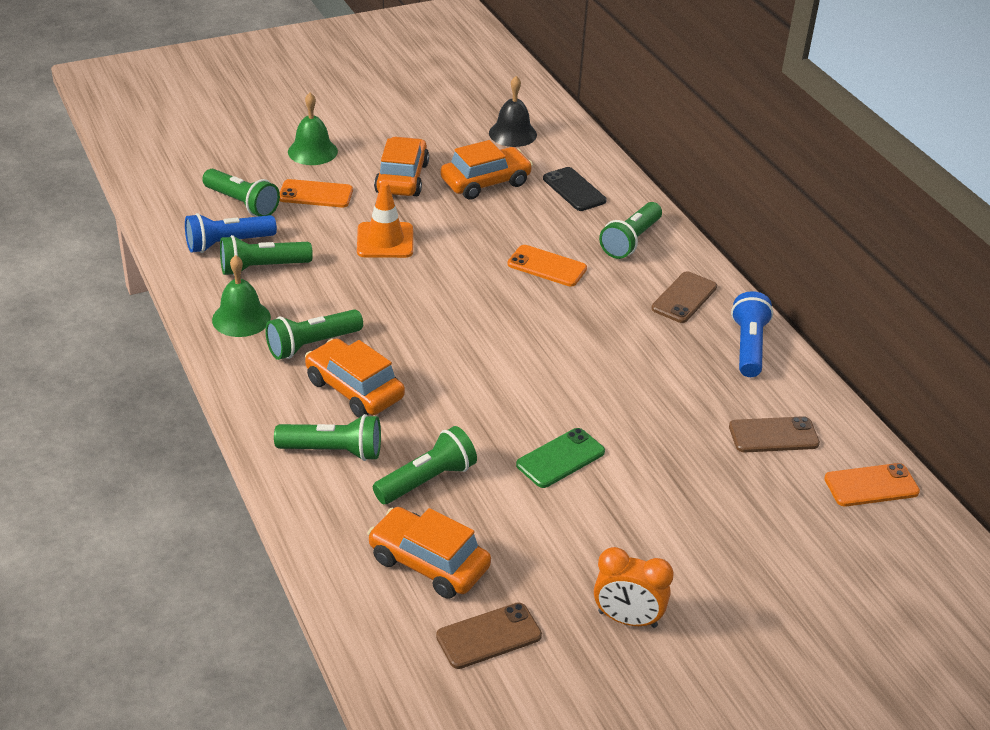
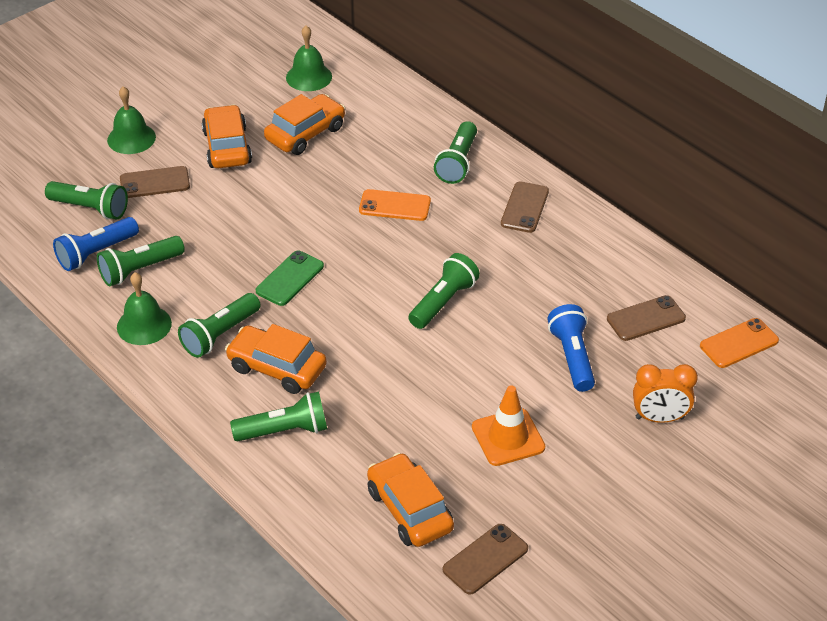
camera: 15 degrees left, 5 degrees up
orange phone [280,179,353,207] -> brown phone [120,166,190,198]
orange traffic cone [357,182,413,258] -> orange traffic cone moved to [472,385,545,466]
orange car [367,507,491,599] -> orange car turned 45 degrees clockwise [367,453,454,547]
green flashlight [373,426,477,504] -> green flashlight moved to [408,253,480,329]
black bell [489,76,537,147] -> green bell [286,26,332,91]
green phone [516,428,605,488] -> green phone moved to [256,251,324,306]
black phone [543,167,607,211] -> none
orange clock [594,547,674,628] -> orange clock moved to [633,364,698,423]
blue flashlight [731,291,773,377] -> blue flashlight moved to [548,304,595,392]

